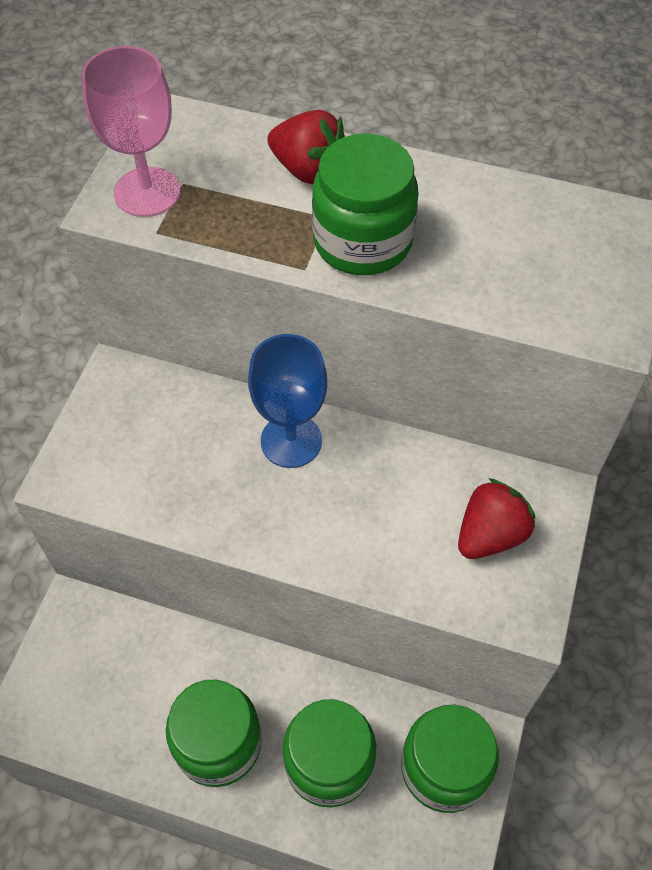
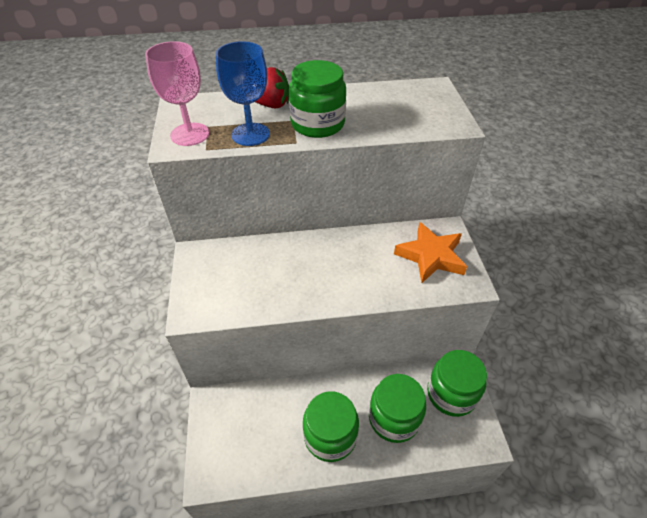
camera: 25 degrees left, 10 degrees down
blue goblet [248,334,327,468] -> blue goblet moved to [216,41,270,146]
red strawberry [458,478,536,559] -> orange star [394,222,467,283]

